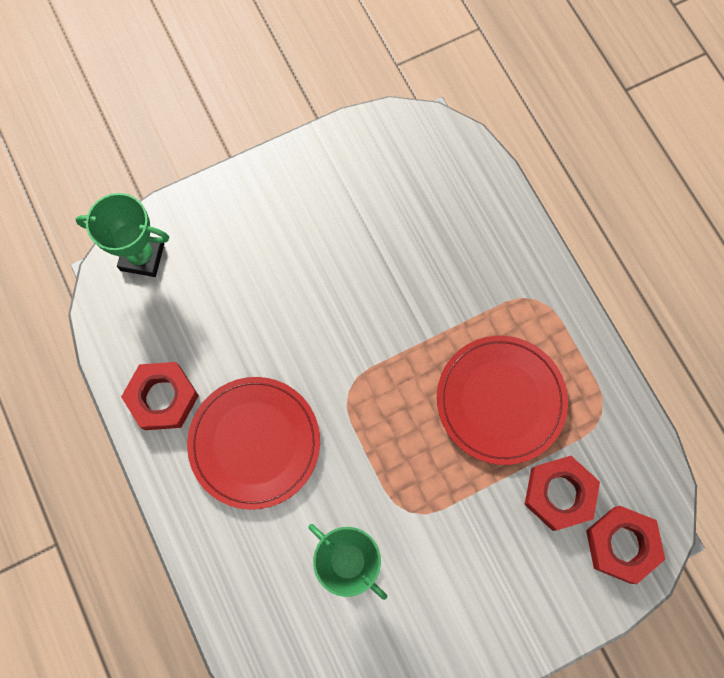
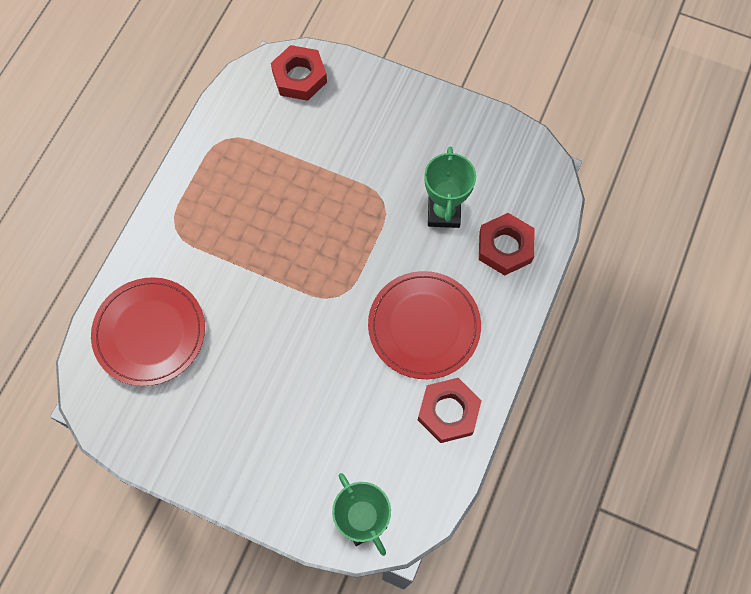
camera: 130 degrees left, 5 degrees down
red plate [437,336,568,465] -> red plate moved to [91,277,205,386]
red nut [524,456,600,531] -> red nut moved to [479,213,534,275]

